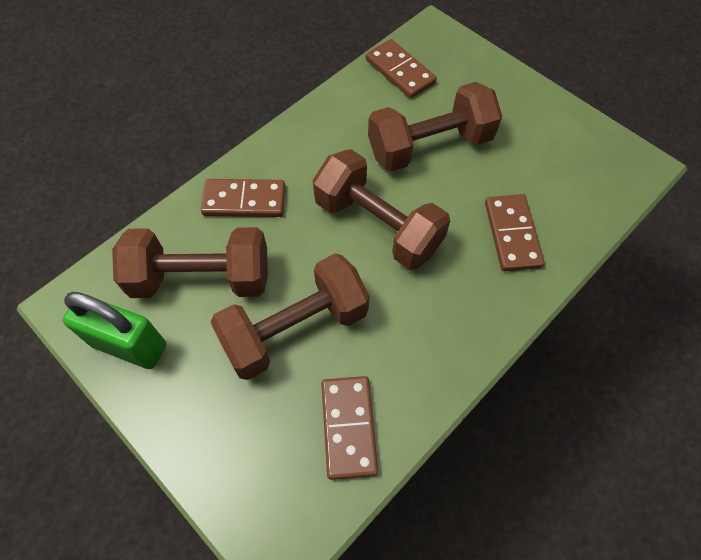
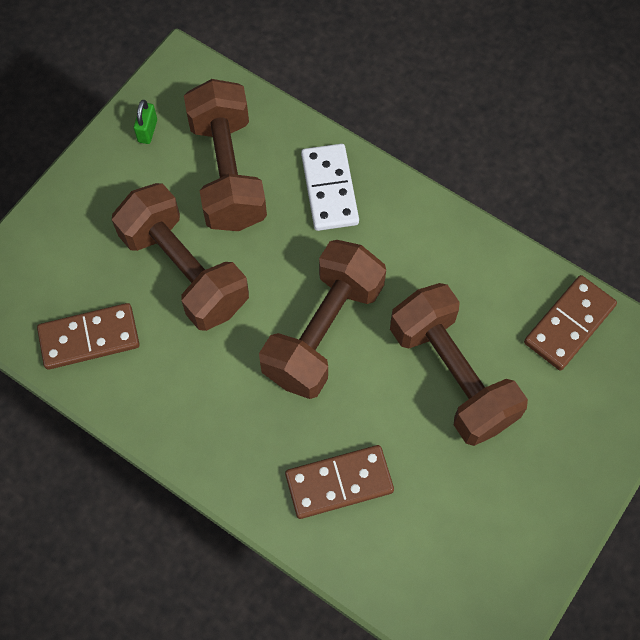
camera: 80 degrees right, 5 degrees up
green padlock [63,292,166,369] -> green padlock [134,100,157,144], size x0.44
brown domino [201,179,285,217] -> white domino [301,144,359,231]

